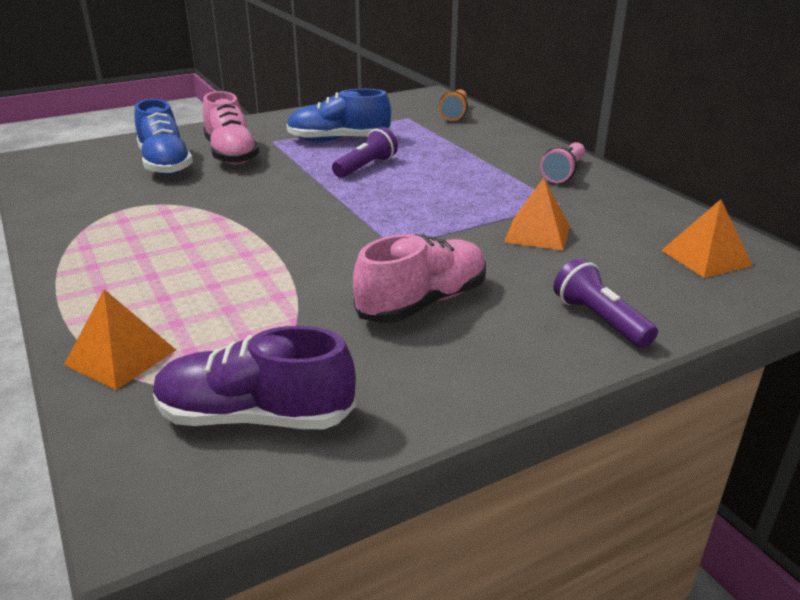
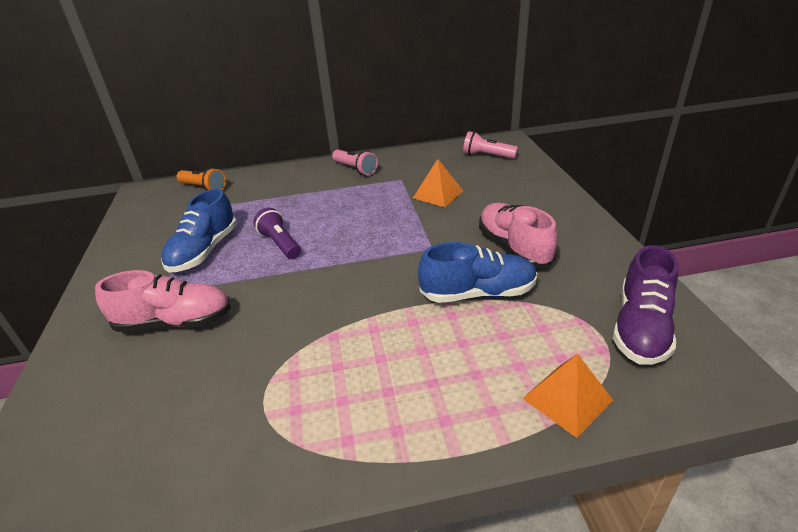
camera: 70 degrees left, 5 degrees up
blue shoe [134,99,193,175] -> blue shoe moved to [418,242,537,303]
purple flashlight [554,258,658,348] -> none
orange pyramid [661,199,753,278] -> pink flashlight [463,131,518,159]

